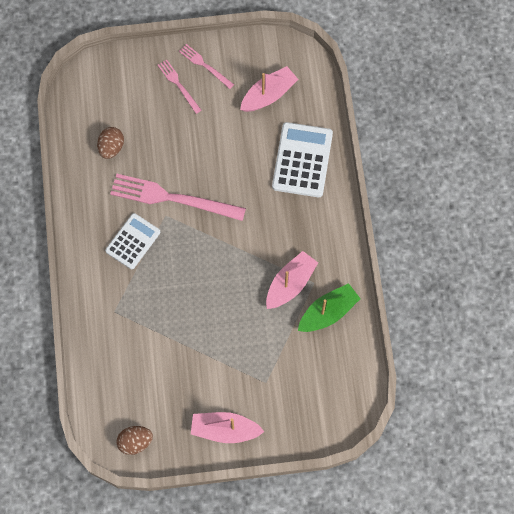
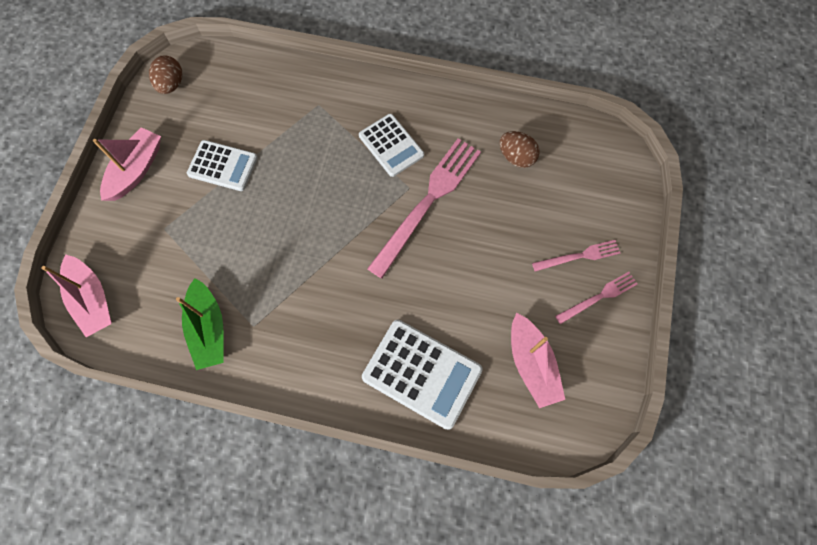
camera: 110 degrees right, 0 degrees up
pink boat [266,251,318,309] -> pink boat moved to [41,254,112,337]
none -> white calculator [187,140,258,191]

